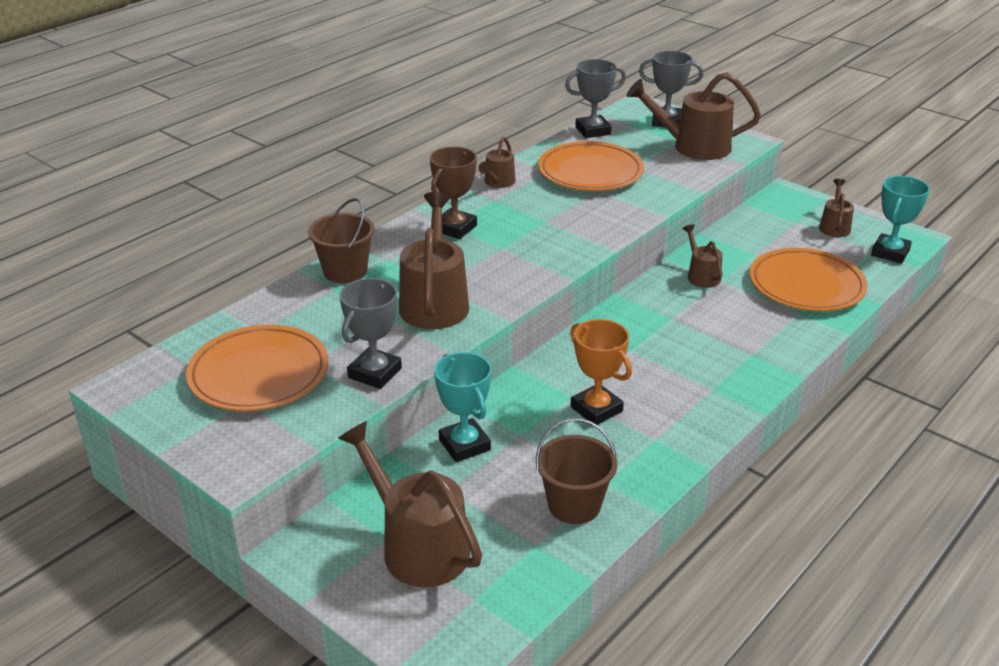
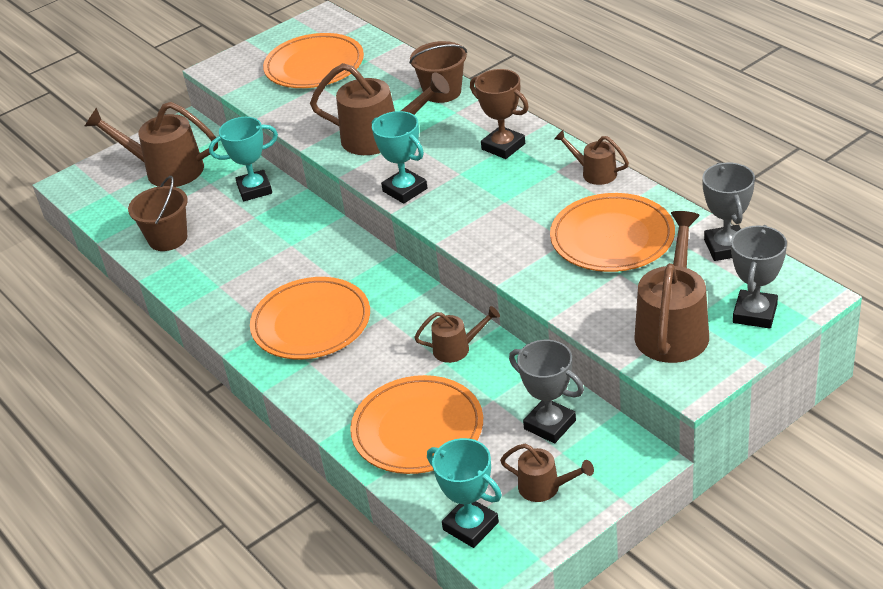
camera: 105 degrees right, 5 degrees up
brown watering can [338,421,482,587] -> brown watering can turned 135 degrees counterclockwise [84,102,218,187]
grey trophy [340,278,402,389] -> grey trophy moved to [509,340,584,443]
orange trophy [570,319,632,425] -> none
none -> orange plate [250,277,370,359]
none -> turquoise trophy [372,111,427,204]

